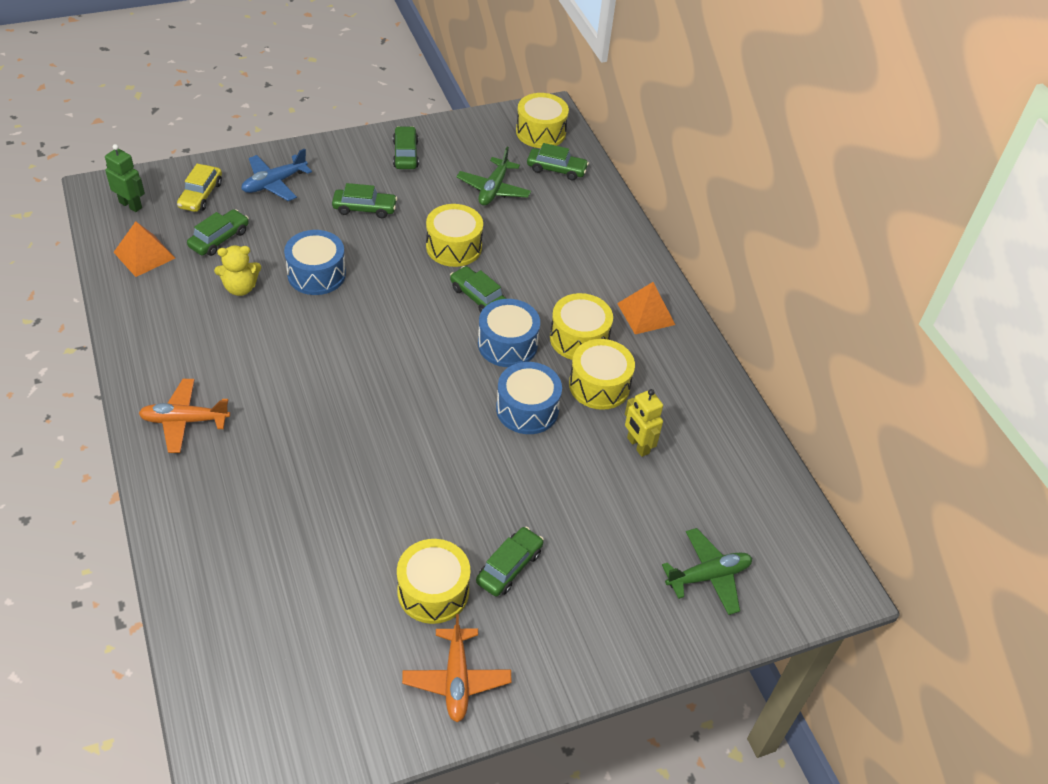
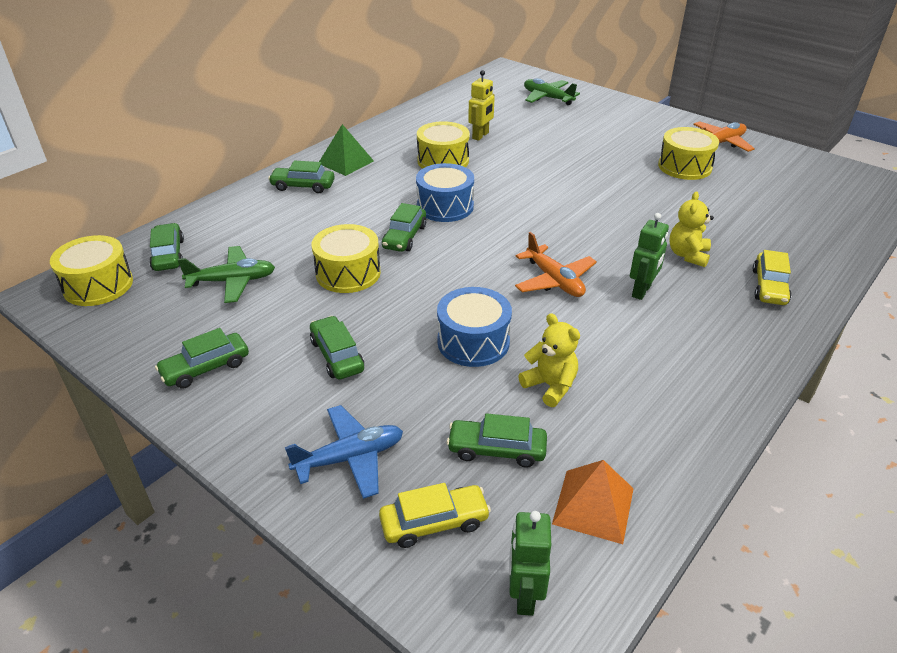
camera: 115 degrees left, 10 degrees down
orange plane [139,379,230,453] -> orange plane moved to [515,232,597,297]
blue plane [241,148,312,201] -> blue plane turned 45 degrees counterclockwise [285,405,403,499]
green car [476,527,544,596] -> green car moved to [268,160,335,193]
blue drum [496,362,562,434] -> none
yellow drum [550,293,613,360] -> none
orange pyramid [617,282,675,334] -> green pyramid [319,124,374,176]
none -> green robot [630,213,669,300]
none -> yellow teddy bear [669,191,714,267]
none -> yellow car [753,250,792,305]

